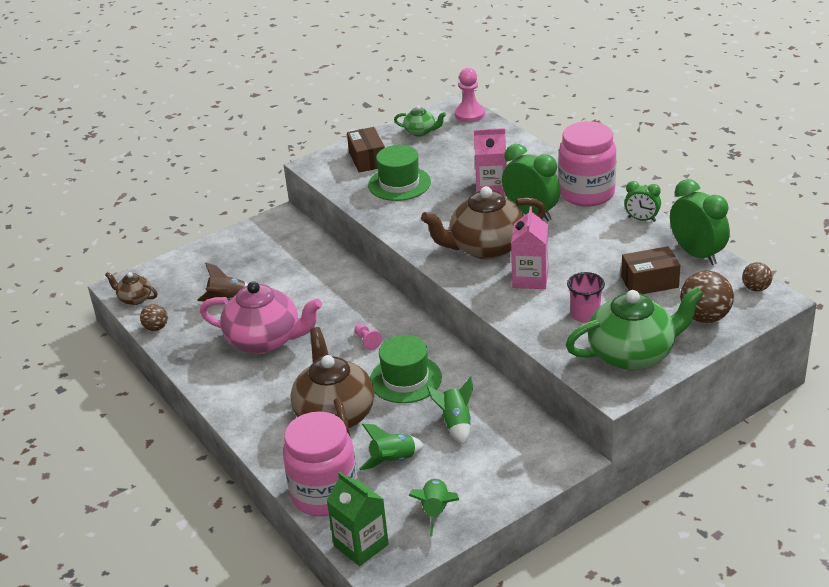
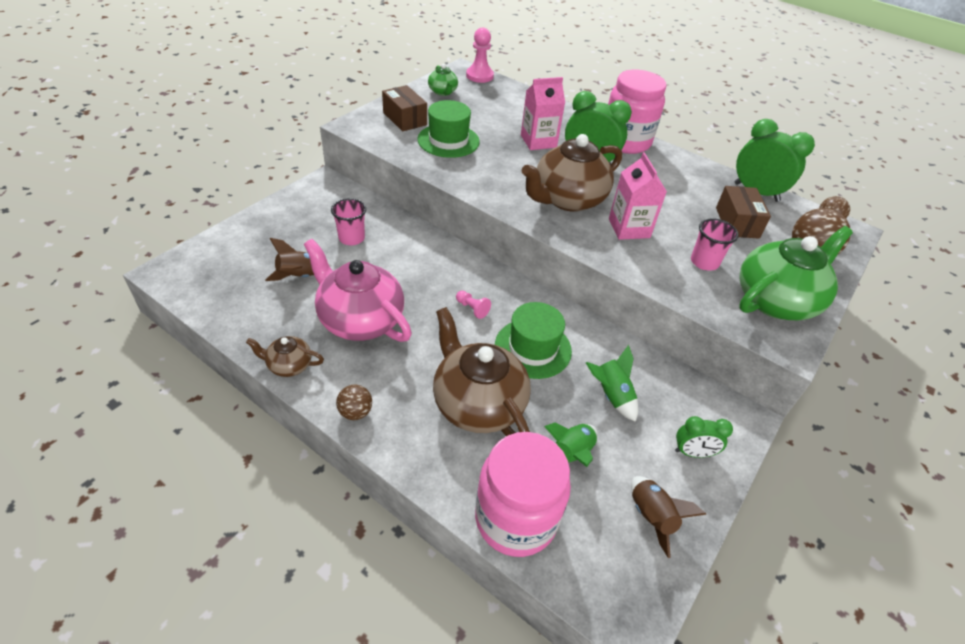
camera: 25 degrees left, 10 degrees up
brown teapot [105,272,157,305] -> brown teapot moved to [246,336,324,377]
brown ball [140,304,168,331] -> brown ball moved to [336,384,372,420]
pink teapot [200,281,322,354] -> pink teapot turned 135 degrees counterclockwise [304,239,412,342]
green carton [327,472,389,566] -> none
green teapot [394,105,446,137] -> green teapot turned 75 degrees clockwise [428,64,458,96]
green rocket [409,479,459,536] -> brown rocket [631,476,706,558]
brown box [621,246,680,294] -> brown box turned 60 degrees counterclockwise [716,186,771,239]
green clock [624,181,661,222] -> green clock moved to [675,416,733,458]
none -> pink cup [331,198,366,245]

